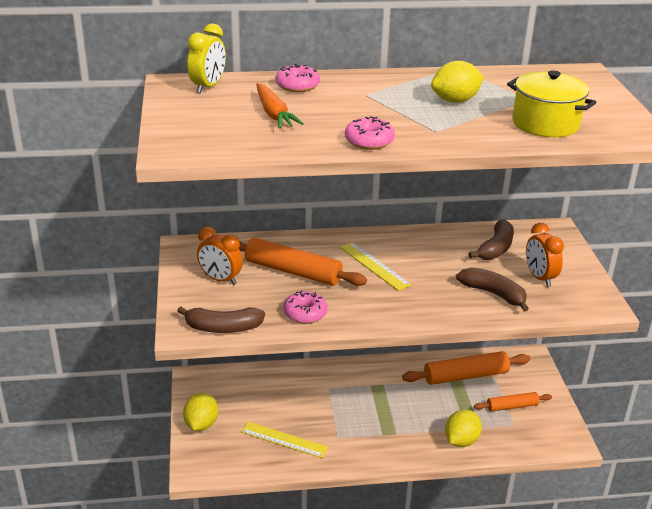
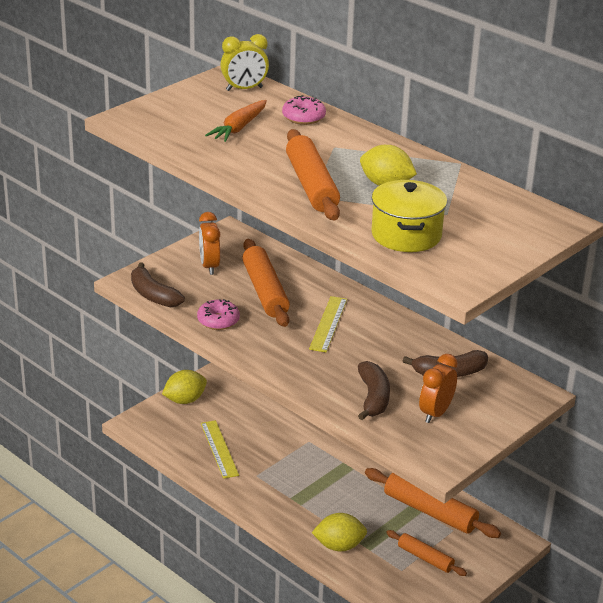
camera: 50 degrees right, 0 degrees up
pink donut [345,116,395,150] -> none
none -> orange rolling pin [286,129,340,221]

